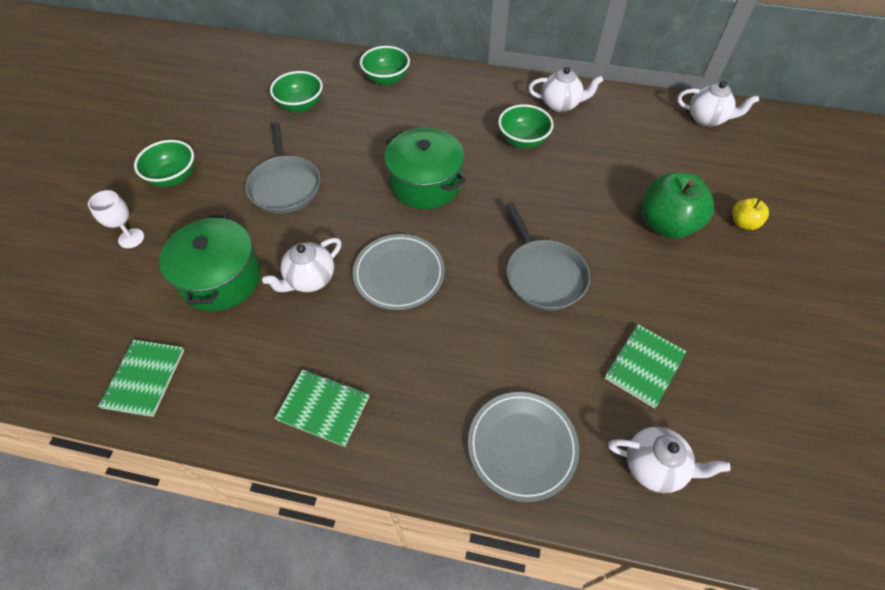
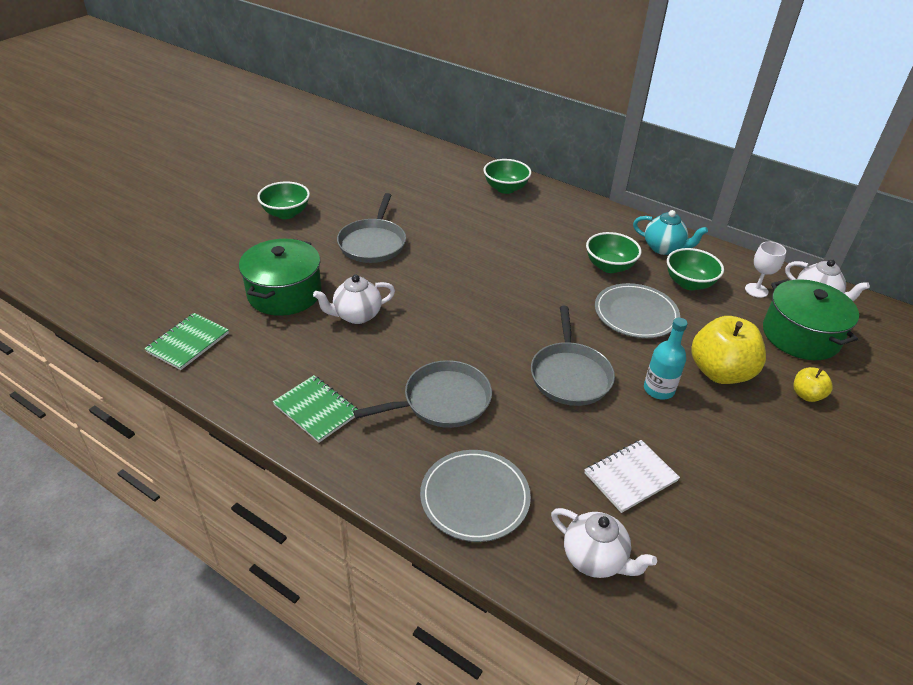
camera: 20 degrees right, 15 degrees down
white goblet [88,190,144,248] -> white goblet moved to [745,241,786,298]
green bowl [270,71,323,113] -> green bowl moved to [667,248,724,290]
grey plate [353,234,445,310] -> grey plate moved to [595,283,680,338]
green pot [385,128,466,209] -> green pot moved to [763,279,859,360]
white teapot [529,67,603,112] -> turquoise teapot [633,210,708,255]
green notebook [605,324,687,408] -> white notebook [585,440,680,513]
green apple [642,173,714,239] -> yellow apple [691,316,766,384]
none -> grey pan [353,360,492,428]
none -> turquoise bottle [644,318,688,400]

